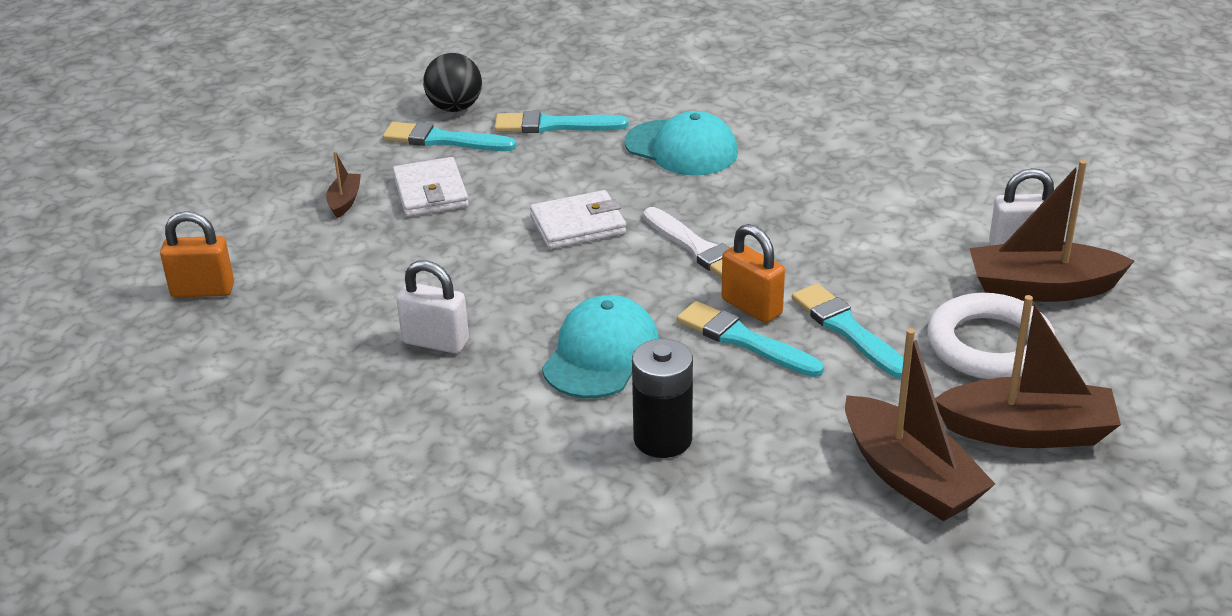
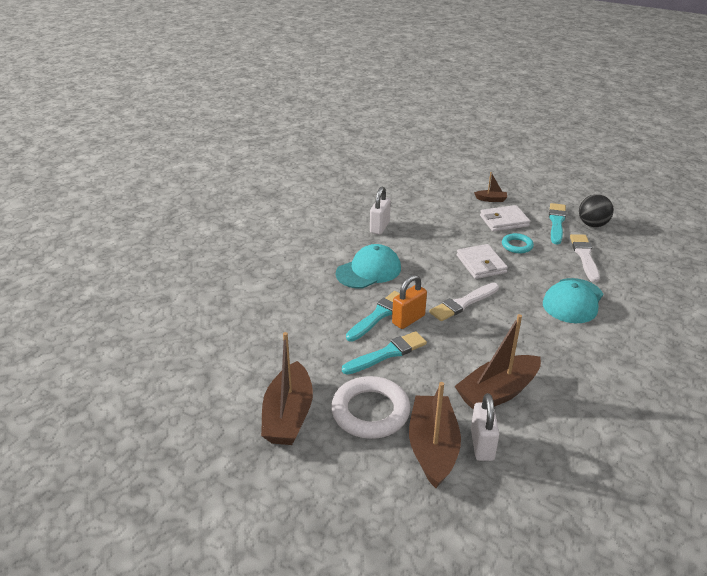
camera: 90 degrees right, 0 degrees up
orange padlock [160,211,234,297] -> none
turquoise brush [494,111,629,133] -> white brush [570,234,600,282]
turquoise cap [542,295,659,398] -> turquoise cap turned 60 degrees counterclockwise [336,244,401,289]
black battery [632,339,693,458] -> none
brown boat [845,328,995,521] -> brown boat moved to [454,314,541,410]
none -> turquoise ring [502,233,534,253]

